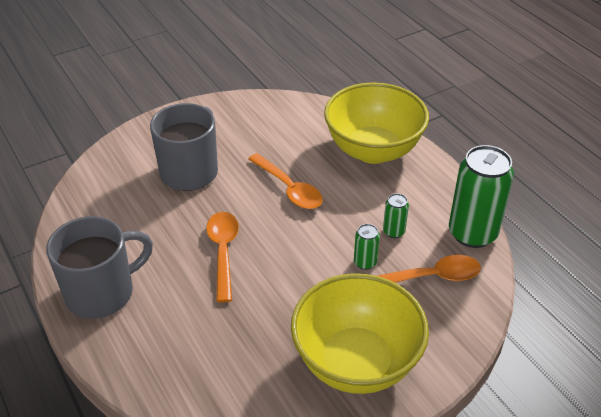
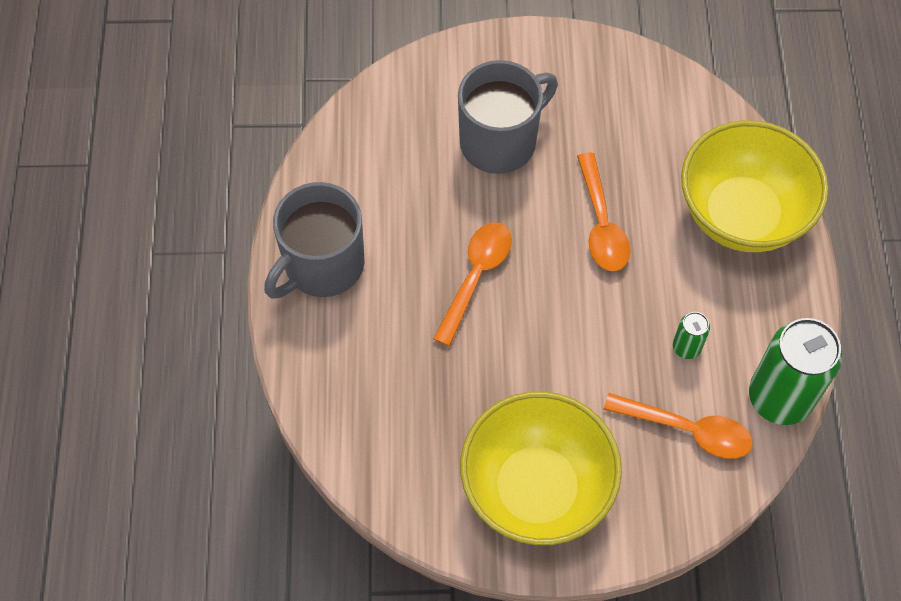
camera: 30 degrees right, 20 degrees up
grey mug [46,216,153,319] -> grey mug turned 135 degrees clockwise [264,182,364,299]
green can [354,224,380,270] -> none

